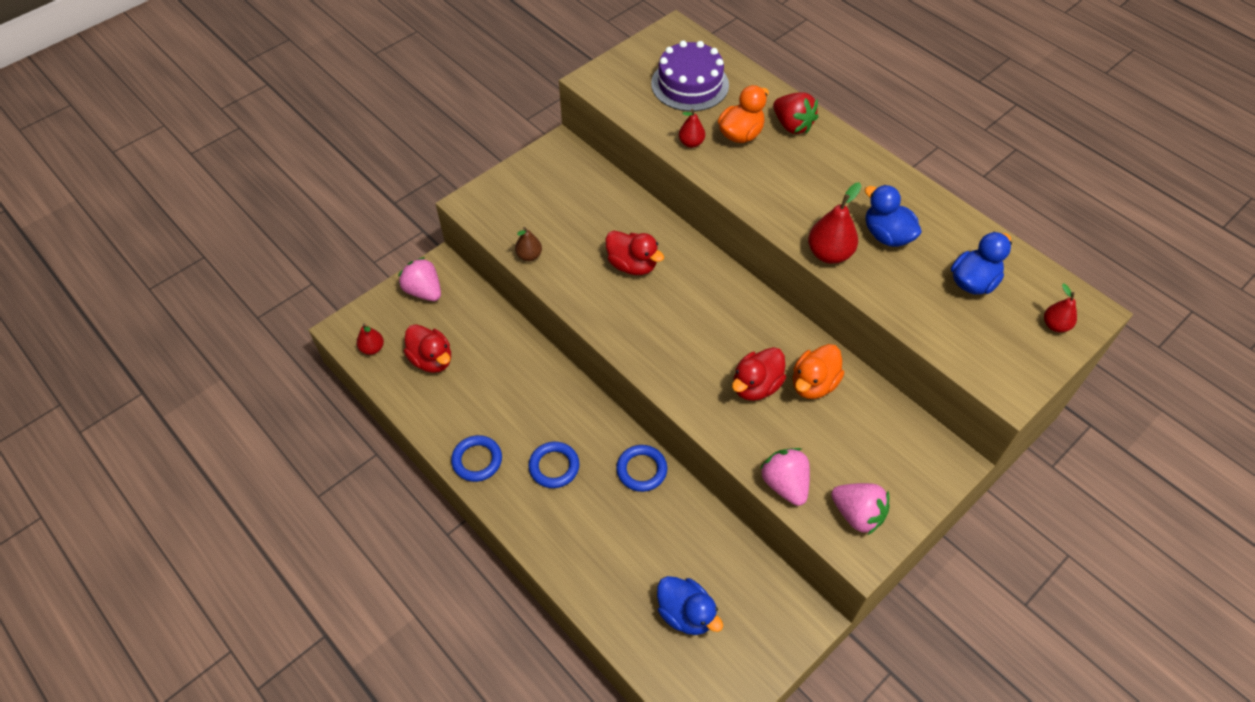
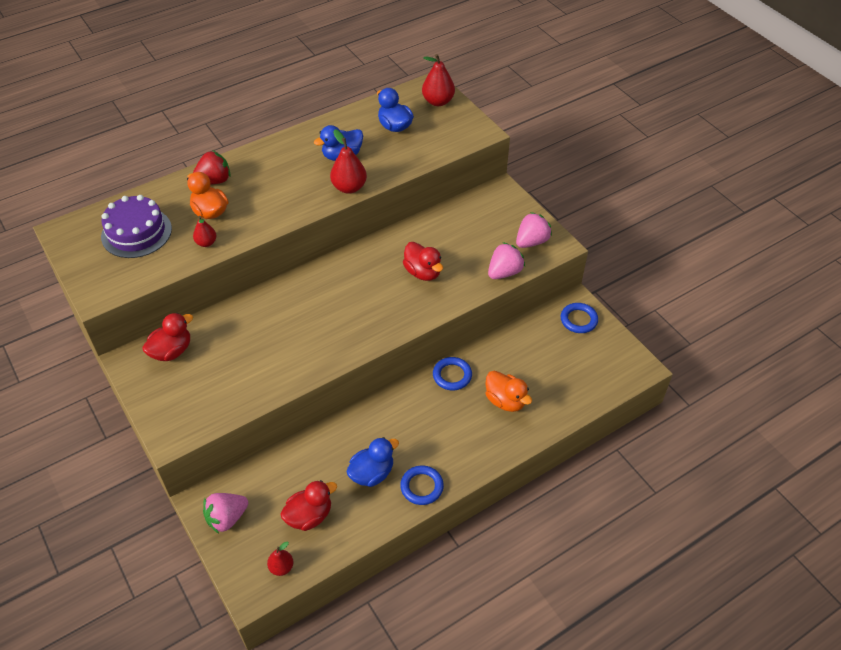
camera: 80 degrees left, 5 degrees down
brown pear [515,227,542,261] -> none
blue ring [528,442,580,488] -> blue ring moved to [561,303,598,333]
red duck [605,231,664,275] -> red duck moved to [142,313,193,361]
blue duck [657,576,723,635] -> blue duck moved to [347,437,399,487]
pink strawberry [760,448,810,506] -> pink strawberry turned 150 degrees clockwise [488,242,525,279]
orange duck [793,344,845,399] -> orange duck moved to [485,371,532,412]
red pear [1044,284,1077,332] -> red pear [422,54,455,106], size x1.67

